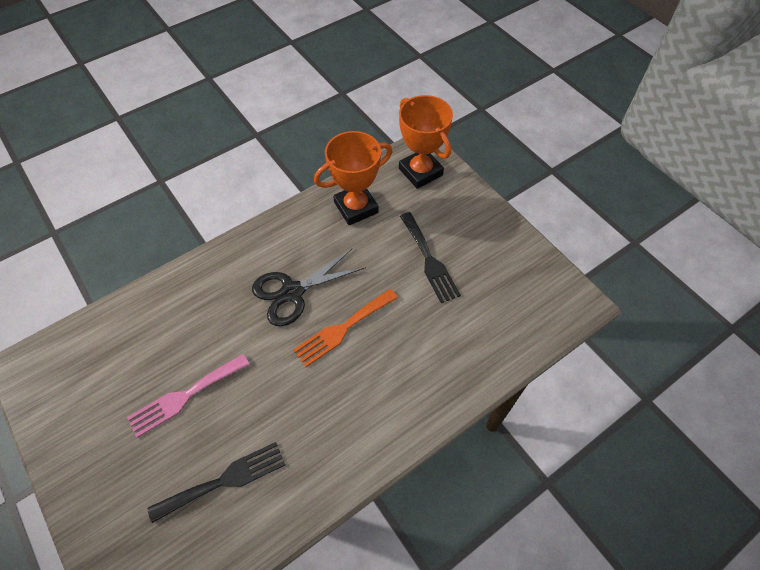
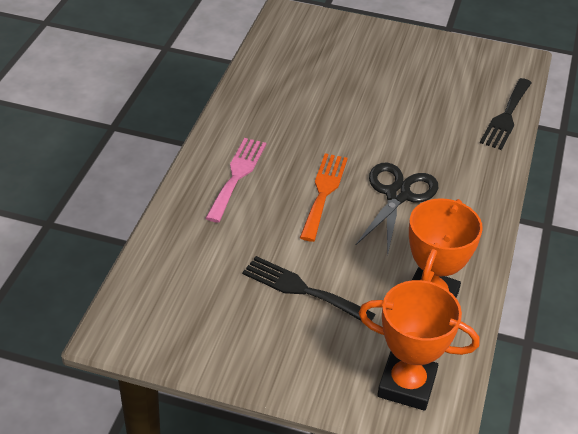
camera: 140 degrees right, 15 degrees down
pink fork [127,354,250,438] -> pink fork moved to [206,138,266,223]
black fork [148,442,285,523] -> black fork moved to [480,78,532,150]

